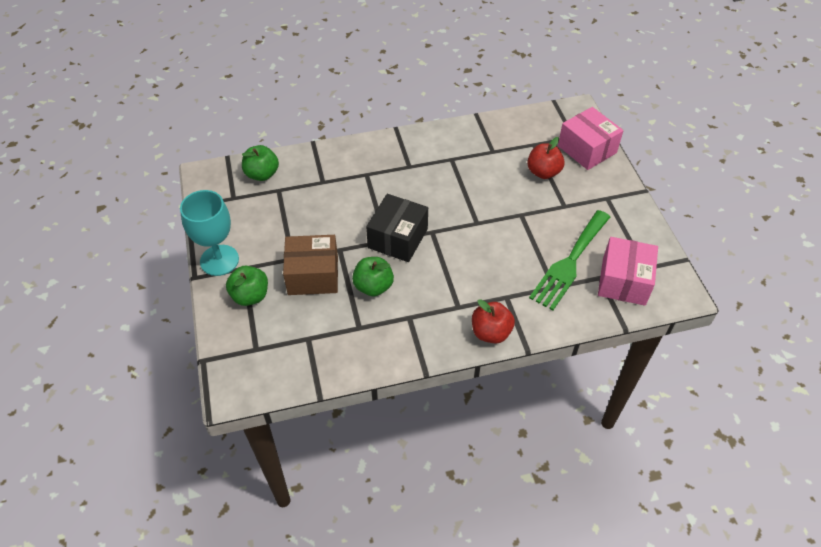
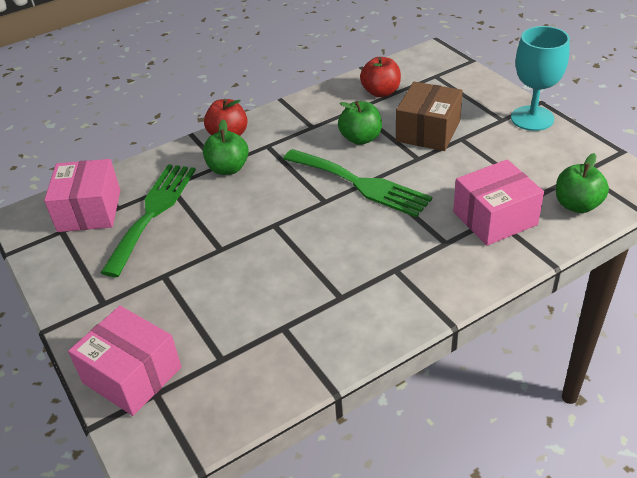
camera: 165 degrees right, 10 degrees down
green apple [226,266,268,306] -> green apple moved to [203,120,249,175]
brown box [283,235,338,295] -> brown box turned 45 degrees counterclockwise [396,82,463,151]
black box [366,194,428,262] -> green fork [283,149,432,218]
red apple [527,137,565,179] -> red apple moved to [360,57,401,97]
none -> pink box [453,159,544,246]

